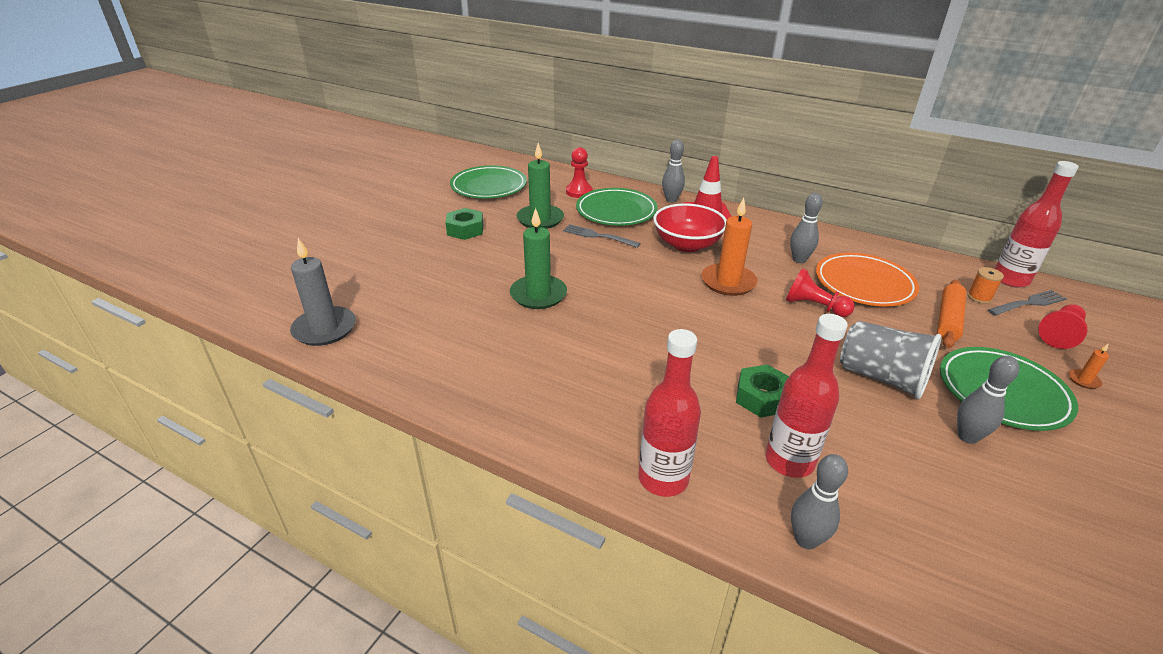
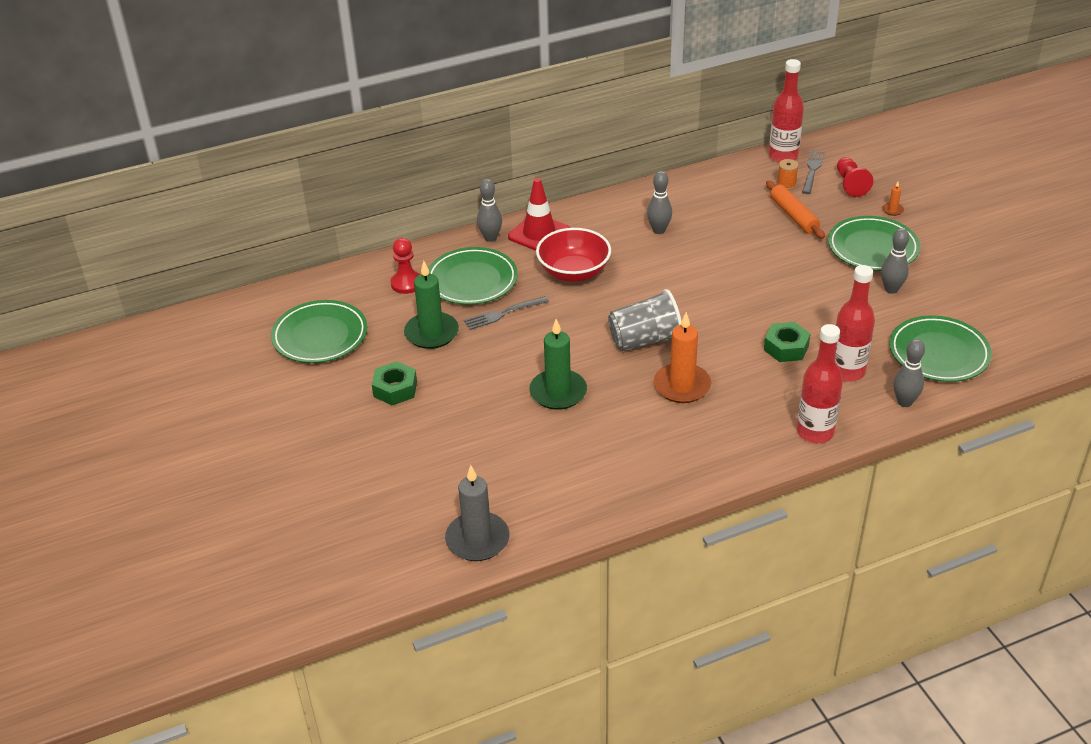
camera: 50 degrees left, 5 degrees up
orange candle [701,198,758,296] -> orange candle moved to [653,312,711,403]
red pawn [786,268,854,317] -> none
orange plate [816,253,919,306] -> none
grey cup [840,321,942,399] -> grey cup moved to [608,289,682,351]
none -> green plate [889,315,992,382]

